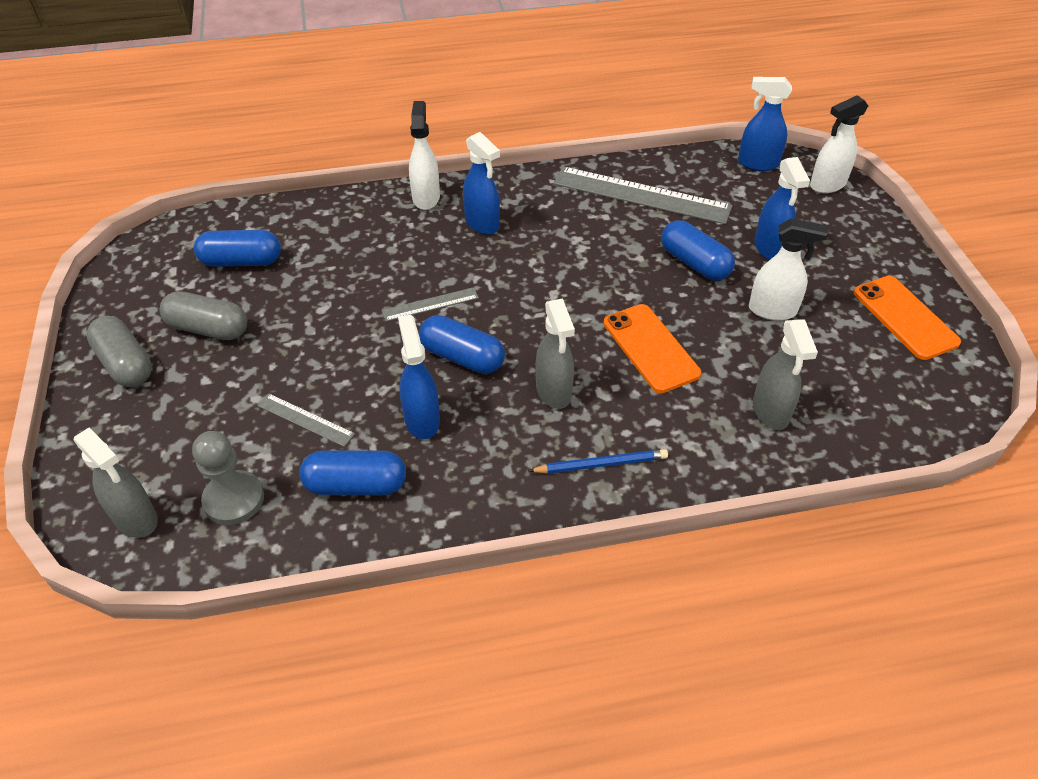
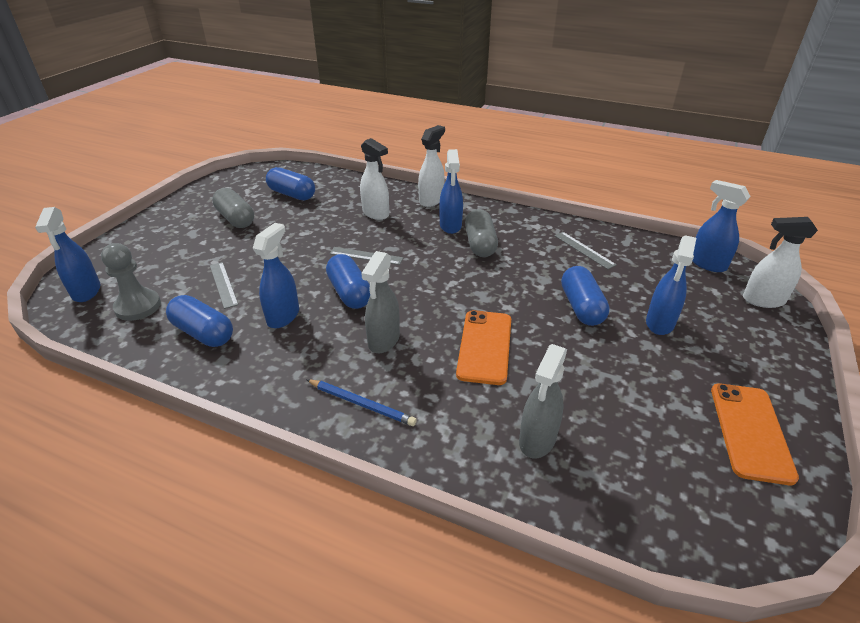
camera: 35 degrees right, 10 degrees down
grey spray bottle [74,427,158,537] -> blue spray bottle [35,207,100,302]
grey capsule [87,316,152,387] -> grey capsule moved to [465,209,498,257]
grey ruler [553,166,732,224] -> grey ruler [554,232,617,269], size x0.48
white spray bottle [749,218,828,321] -> white spray bottle moved to [360,138,389,220]

